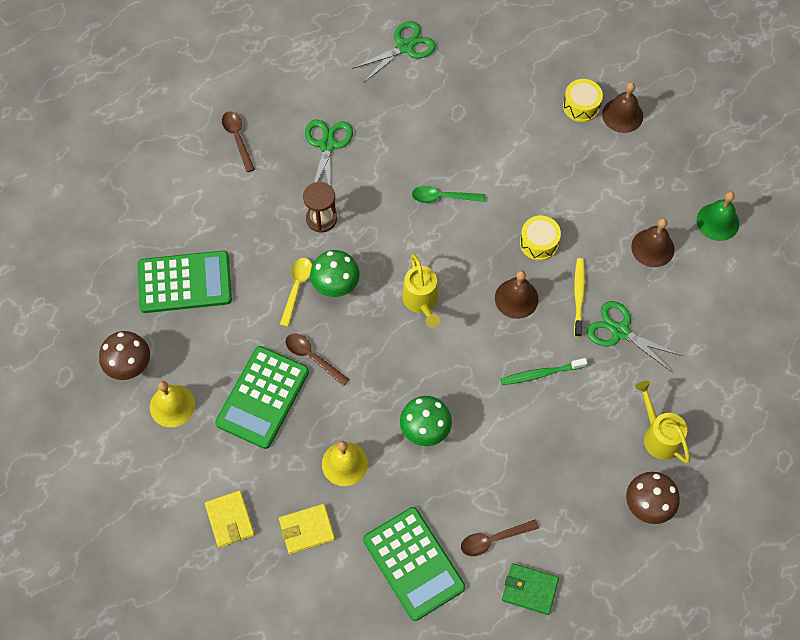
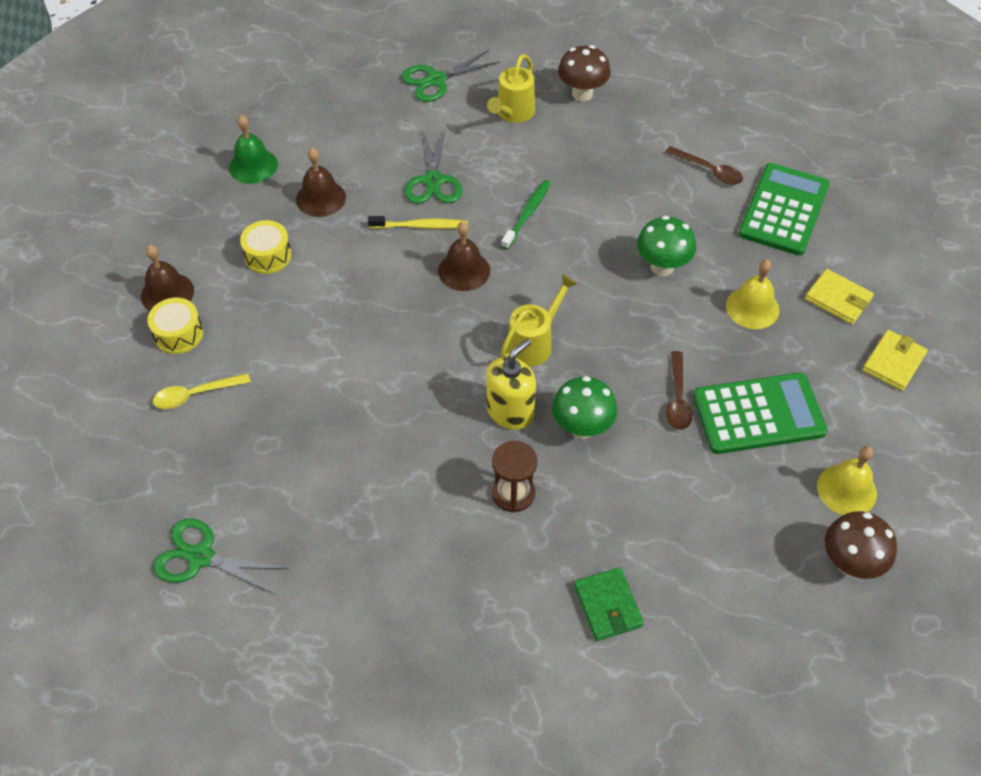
camera: 125 degrees left, 10 degrees down
green calculator [138,250,232,313] -> none
brown spoon [222,111,255,172] -> none
yellow spoon [280,258,312,327] -> yellow spoon moved to [153,373,251,409]
green scissors [305,120,353,186] -> green scissors moved to [402,50,500,102]
green spoon [412,186,485,203] -> none
green toothbrush [500,358,587,385] -> green toothbrush turned 105 degrees counterclockwise [501,180,551,250]
green wallet [502,563,559,615] -> green wallet moved to [574,567,644,641]
yellow drum [520,216,561,261] -> yellow drum moved to [240,220,292,274]
yellow toothbrush [574,258,585,337] -> yellow toothbrush turned 150 degrees counterclockwise [368,216,468,229]
none -> yellow soap dispenser [487,339,536,430]

